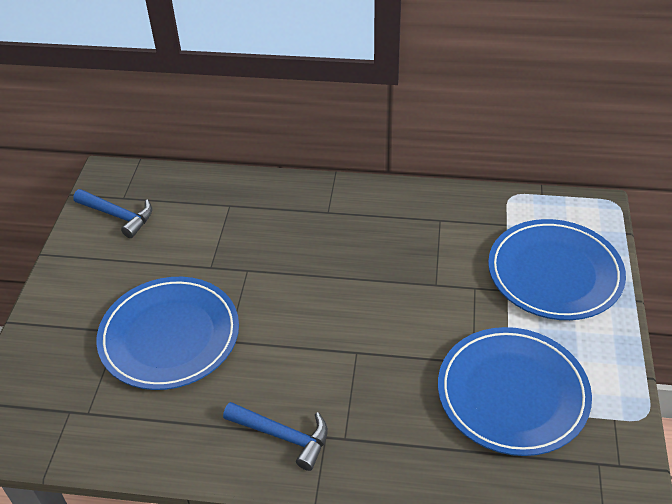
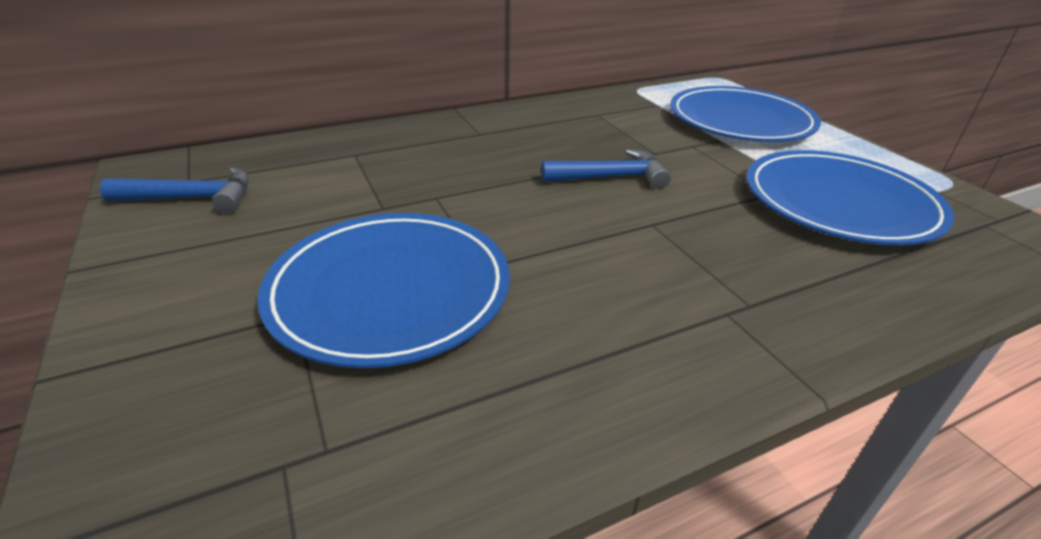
camera: 35 degrees left, 10 degrees down
blue hammer [223,402,328,471] -> blue hammer moved to [541,149,671,189]

